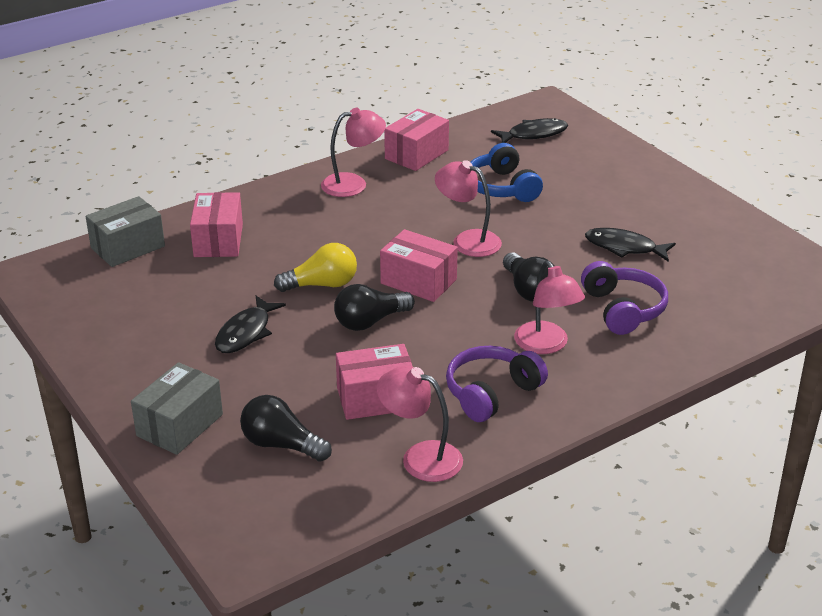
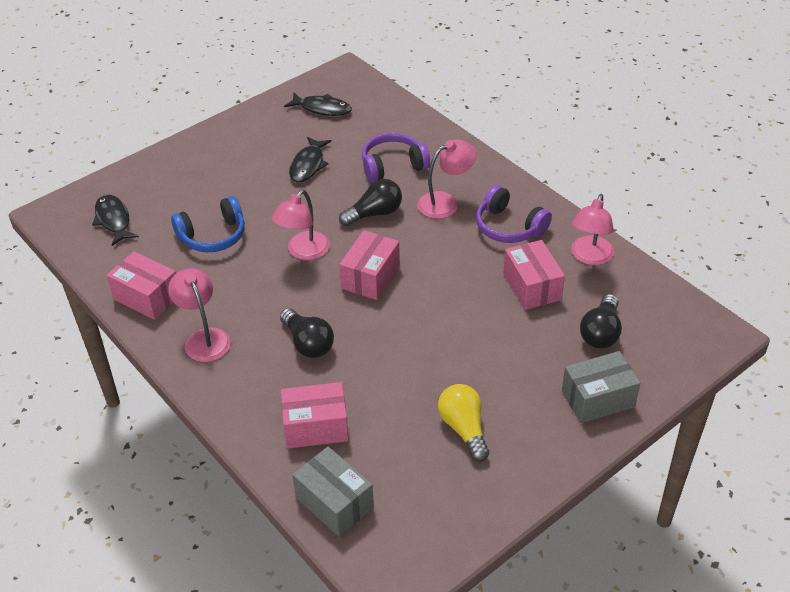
camera: 95 degrees left, 10 degrees up
grey box [131,362,223,455] -> grey box turned 45 degrees counterclockwise [562,351,640,423]
black fish [215,296,286,353] -> black fish moved to [284,92,352,116]
yellow light bulb [274,243,357,292] -> yellow light bulb moved to [438,384,489,462]
black light bulb [334,284,415,331] -> black light bulb moved to [280,308,334,358]

